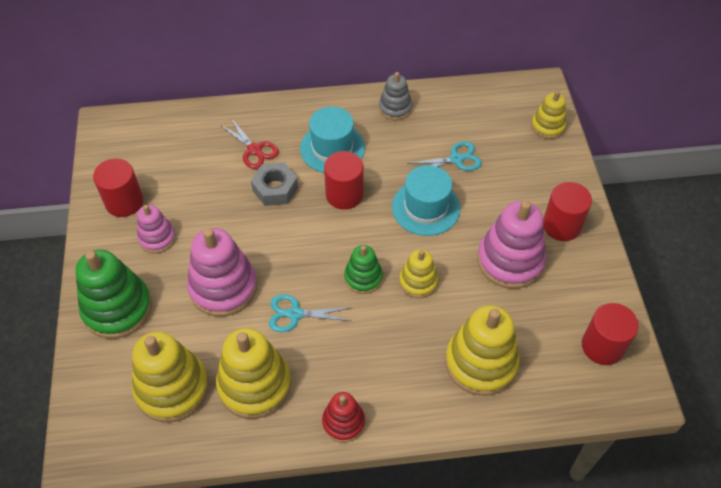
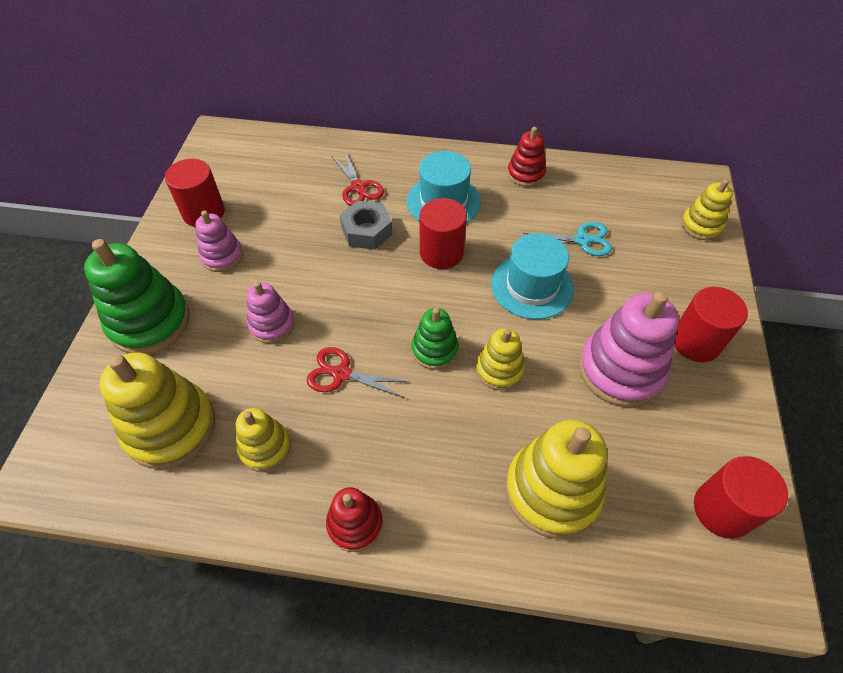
camera: 15 degrees right, 0 degrees up
pink stacking toy [187,228,257,317] -> pink stacking toy [247,281,295,343], size x0.57
yellow stacking toy [216,328,291,419] -> yellow stacking toy [236,408,291,472], size x0.57
turquoise scissors [269,294,352,332] -> red scissors [307,347,409,398]
grey stacking toy [379,72,412,120] -> red stacking toy [507,127,546,187]

